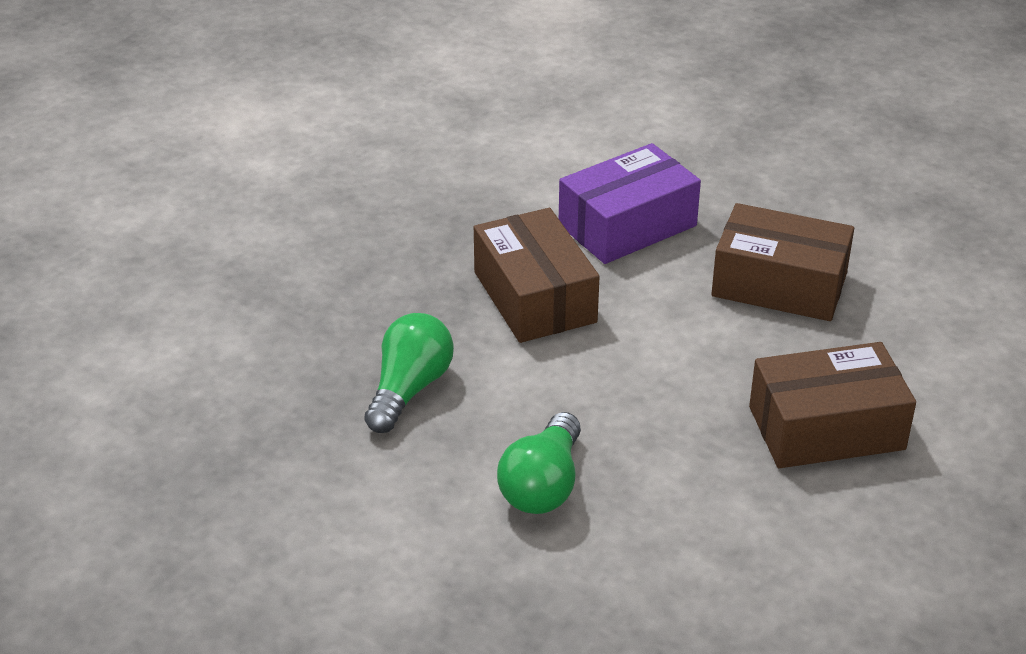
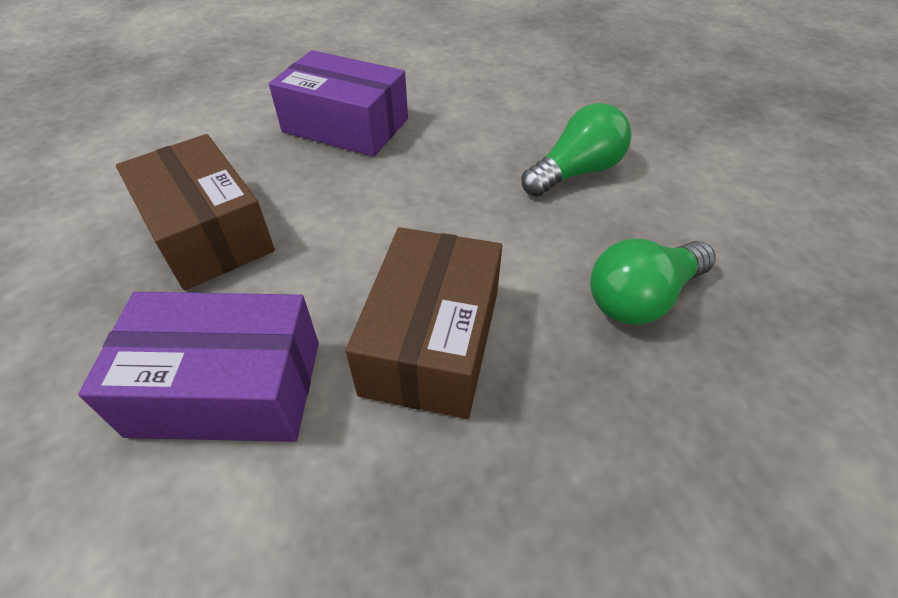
camera: 145 degrees left, 10 degrees up
brown box [749,342,916,468] -> purple box [269,50,408,157]

